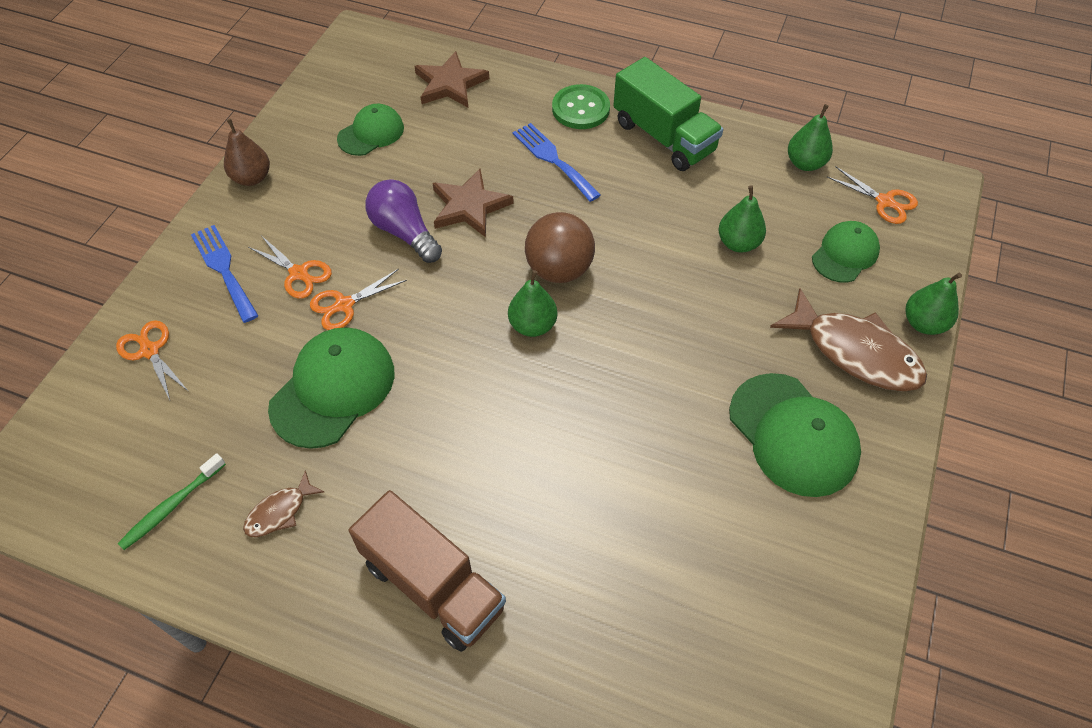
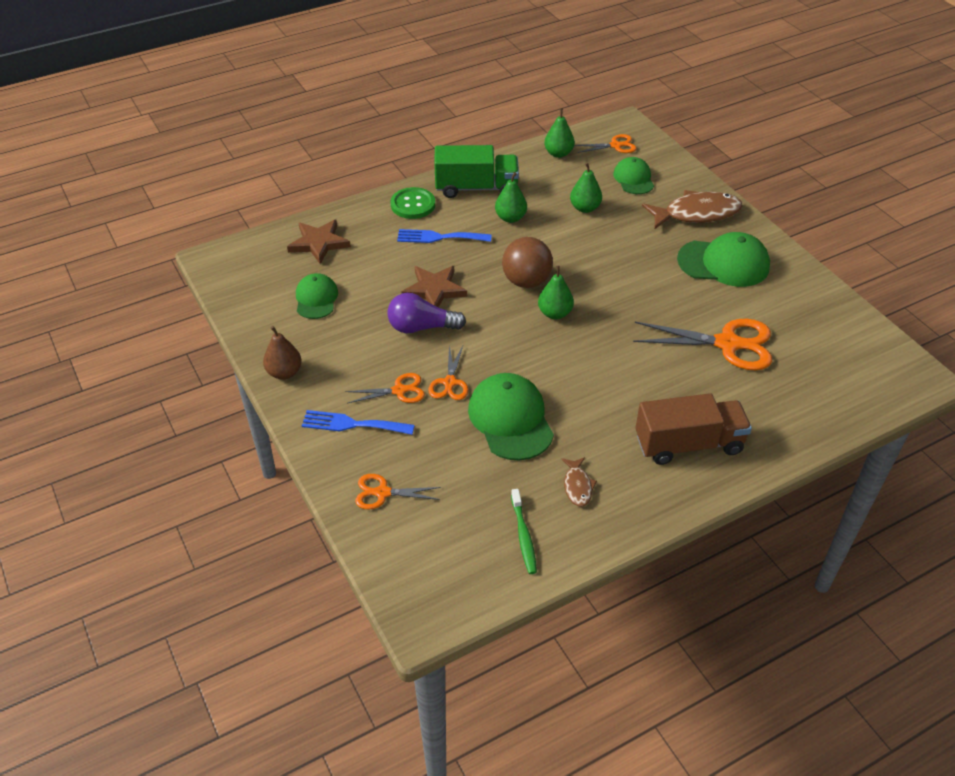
camera: 50 degrees left, 10 degrees down
green pear [906,273,962,335] -> green pear moved to [495,172,527,223]
none -> orange scissors [633,319,772,370]

